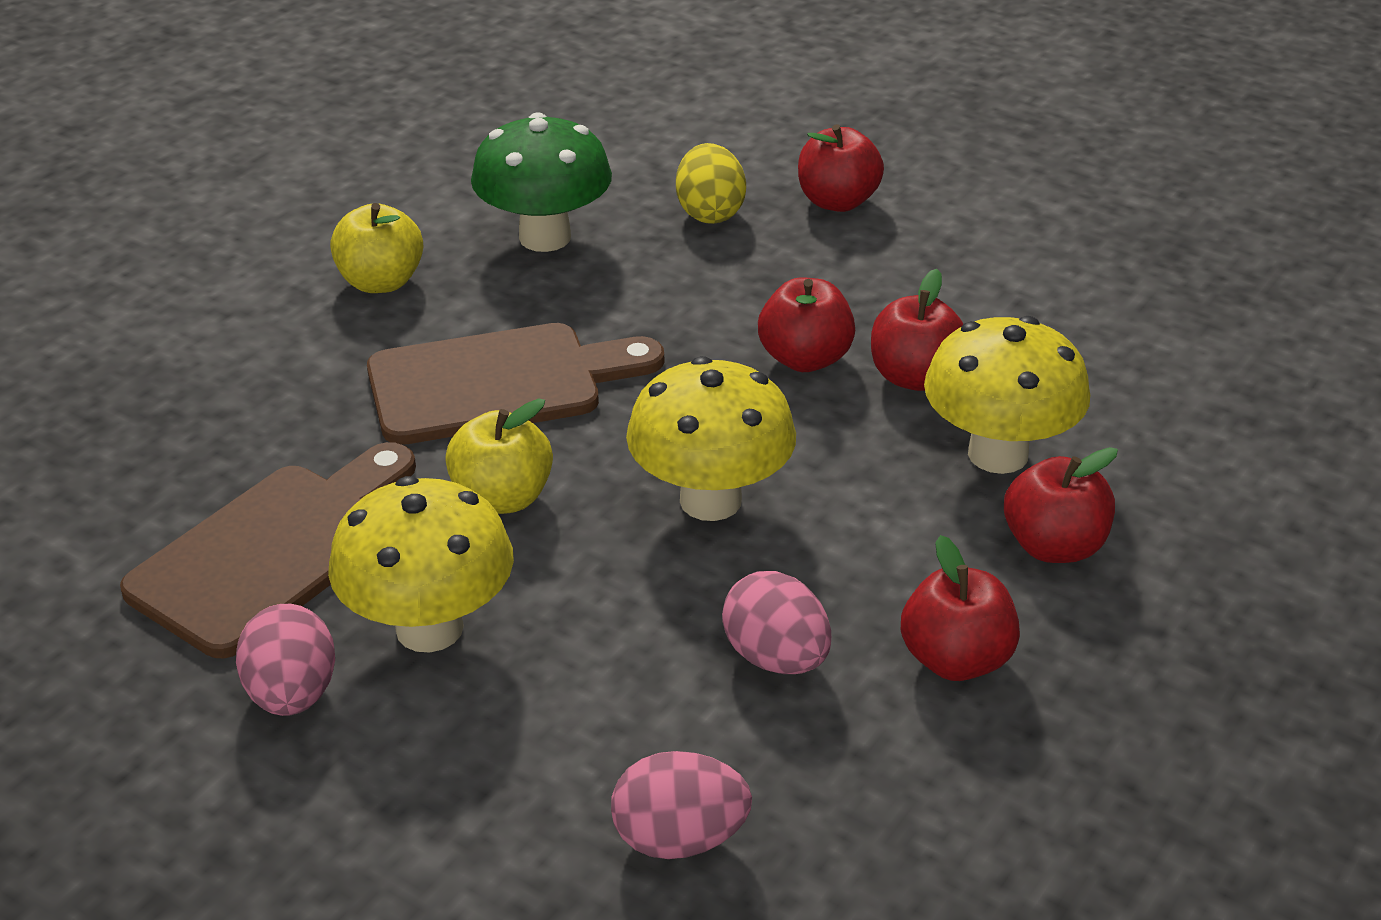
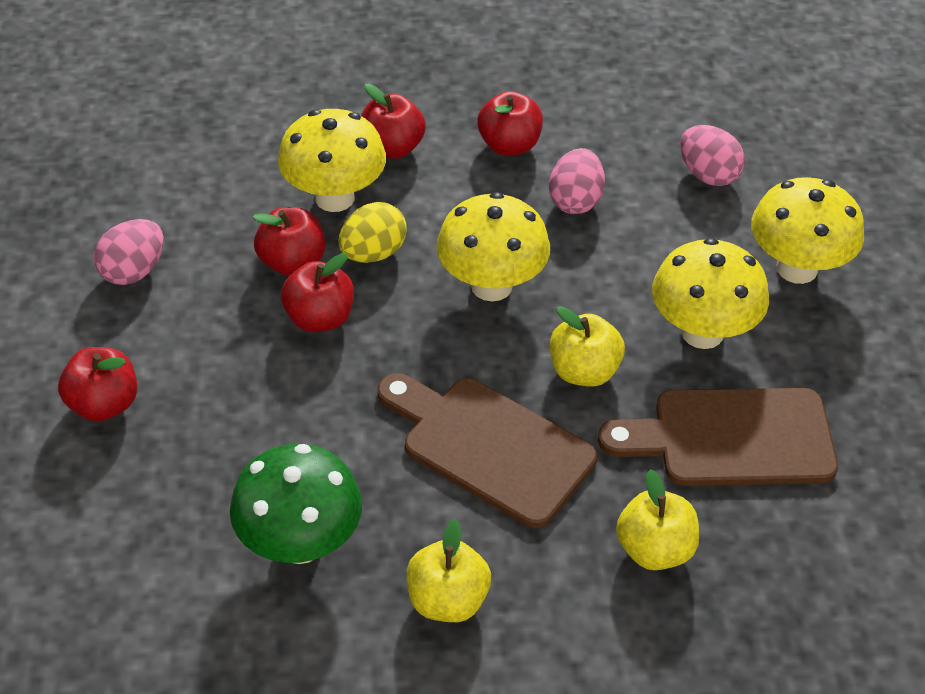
camera: 130 degrees left, 10 degrees up
pink egg [236,604,335,716] -> pink egg moved to [94,219,164,285]
yellow egg [676,143,746,224] -> yellow egg moved to [338,202,407,263]
none -> yellow apple [616,469,699,570]
none -> yellow mushroom [751,177,864,284]

